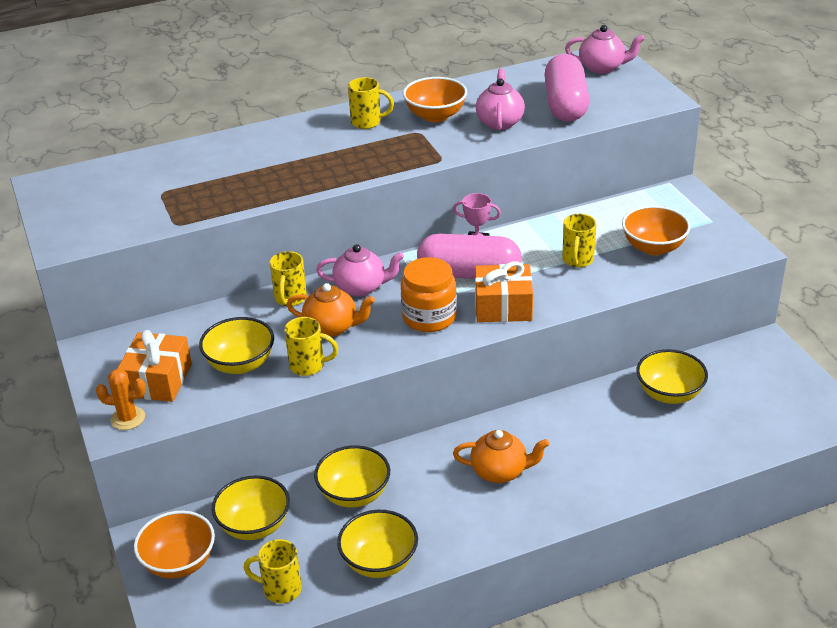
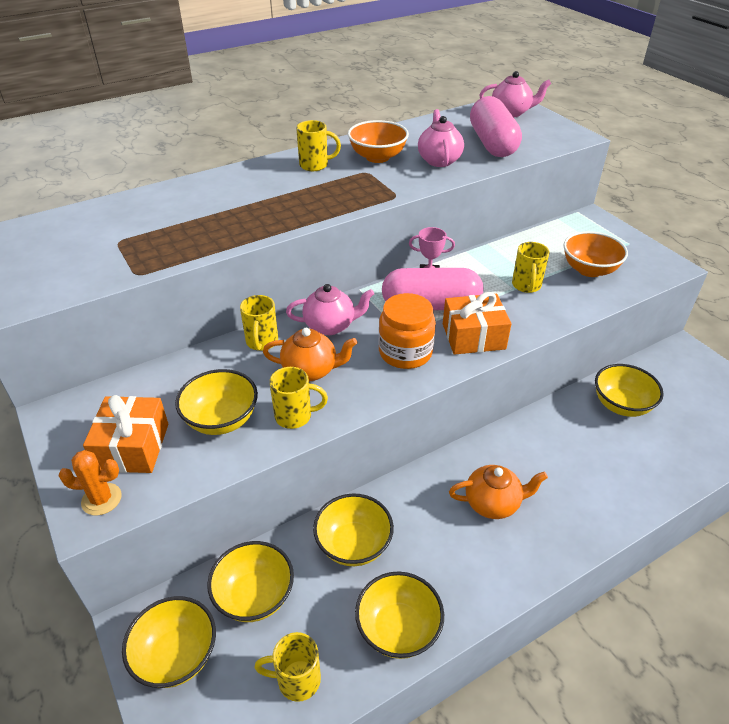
camera: 10 degrees left, 5 degrees up
orange bowl [134,511,215,579] -> yellow bowl [122,596,216,688]

